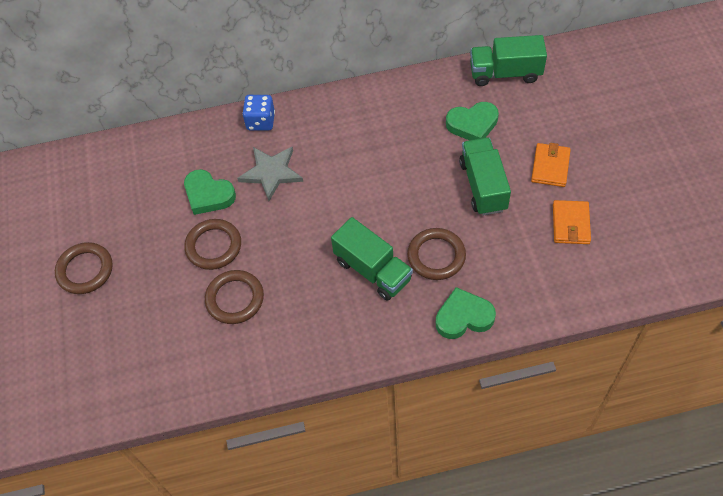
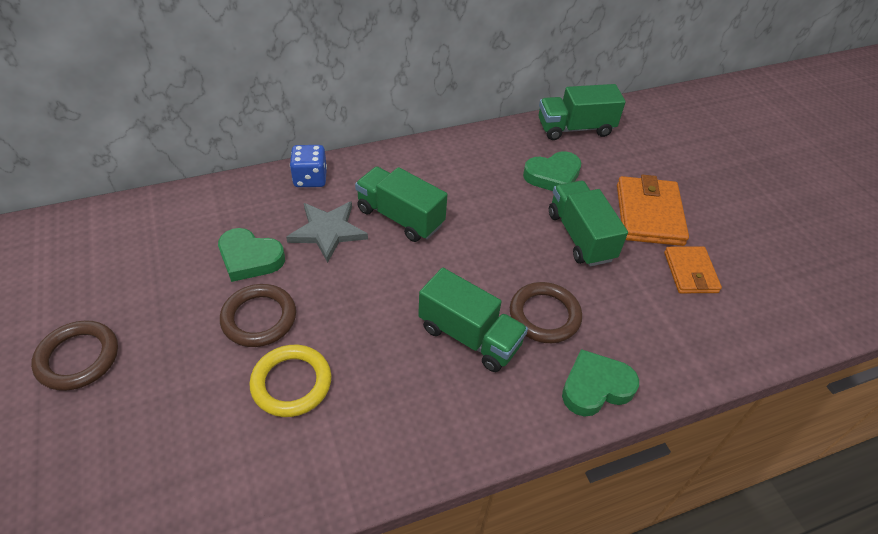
camera: 15 degrees left, 10 degrees down
brown ring [205,270,264,324] -> yellow ring [249,345,332,417]
orange wallet [531,143,571,187] -> orange wallet [617,175,689,246], size x1.58
none -> green truck [355,166,447,242]

